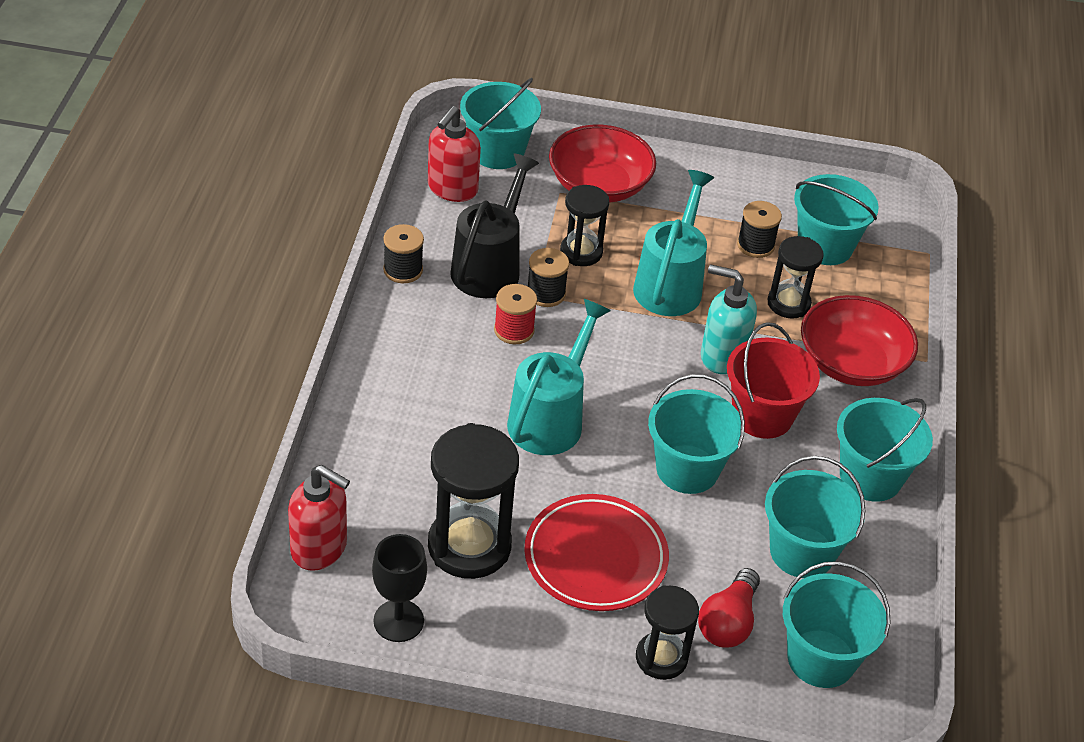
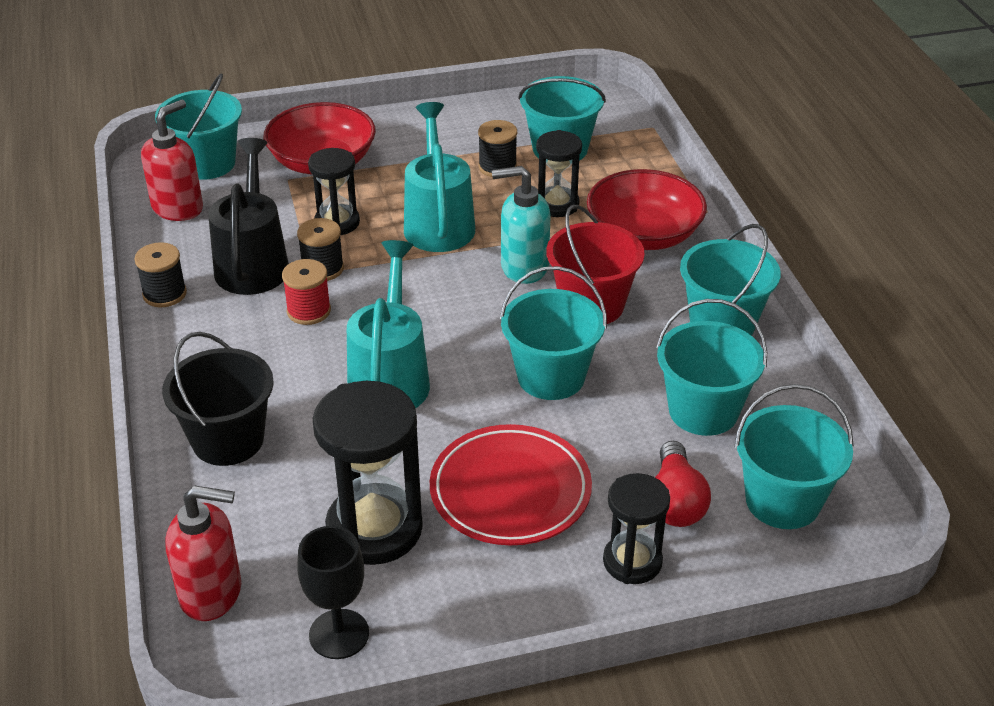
camera: 20 degrees left, 5 degrees down
red soap dispenser [428,106,481,202] -> red soap dispenser turned 150 degrees counterclockwise [141,100,203,221]
none -> black bucket [162,332,274,466]

